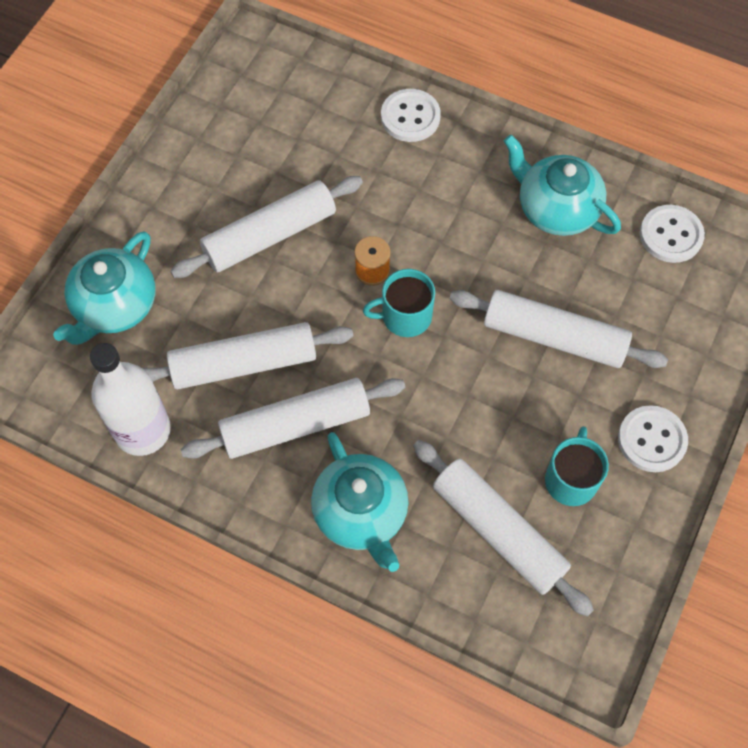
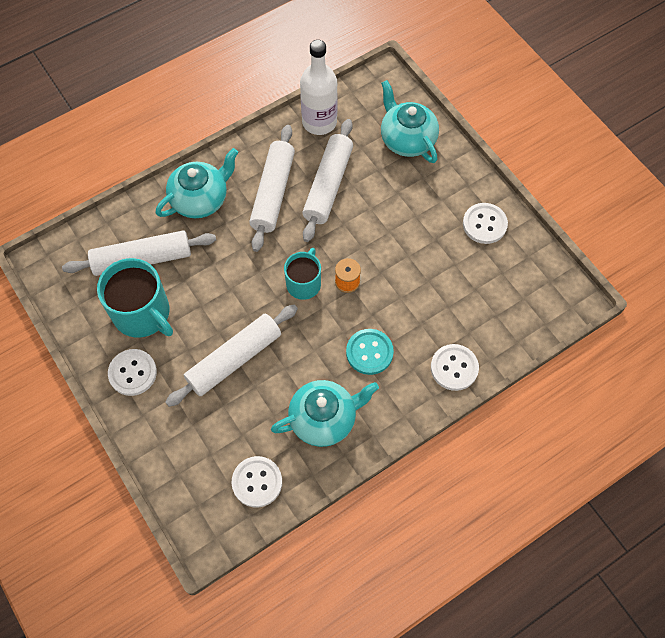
camera: 120 degrees right, 0 degrees up
white rolling pin [171,176,363,278] -> none
turquoise teapot [311,432,409,572] -> turquoise teapot turned 135 degrees clockwise [156,148,238,218]
turquoise mug [545,426,609,506] -> turquoise mug [97,258,173,338], size x1.63
none -> turquoise button [346,329,394,375]
none -> white button [463,203,508,244]

